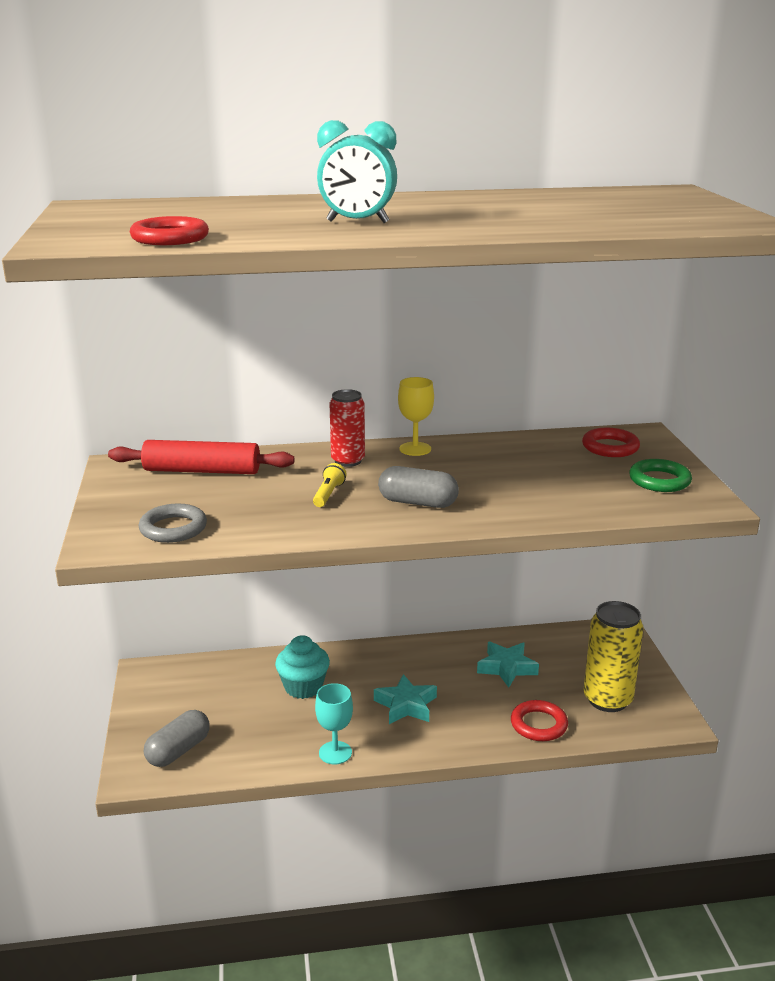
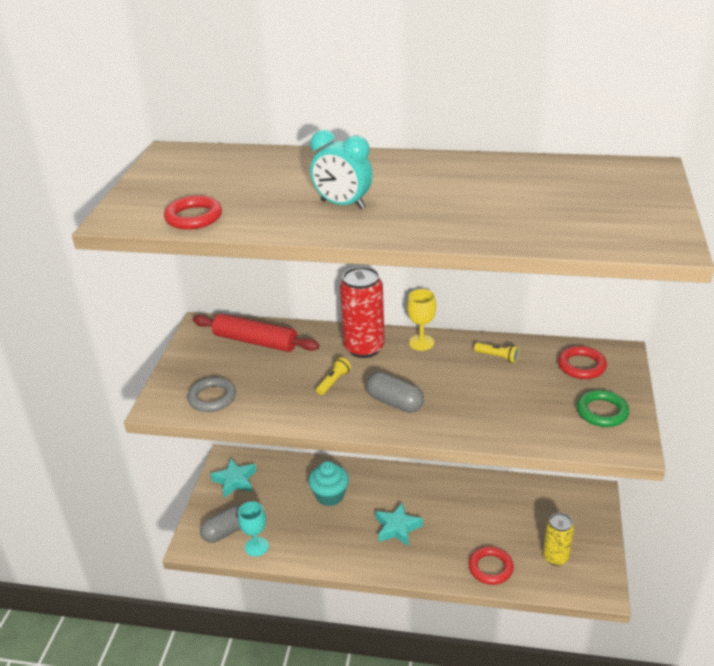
camera: 20 degrees right, 10 degrees up
turquoise goblet [315,683,353,764] -> turquoise goblet moved to [238,501,269,557]
red can [330,389,365,467] -> red can [340,266,385,358], size x1.55
turquoise star [477,642,539,687] -> turquoise star moved to [211,458,256,498]
yellow can [583,601,643,712] -> yellow can [543,513,574,566], size x0.65
none -> yellow flashlight [474,343,519,363]

